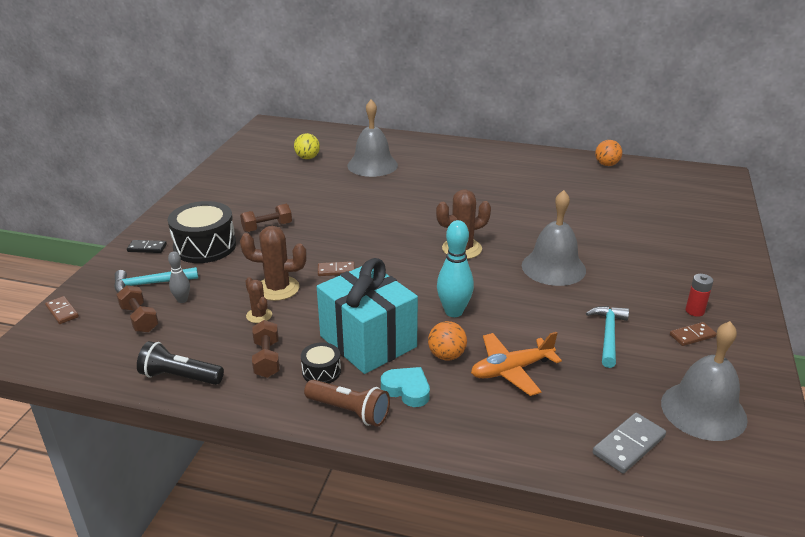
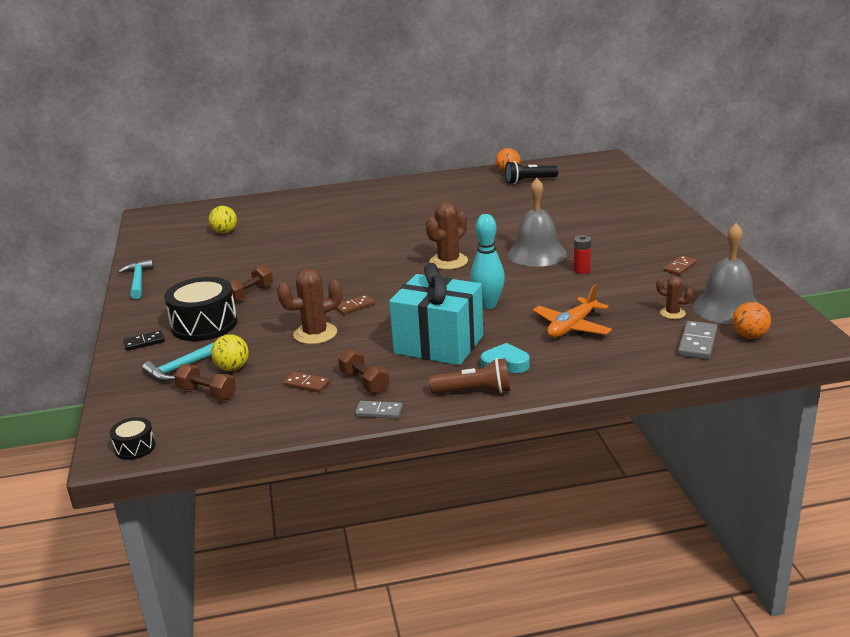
camera: 25 degrees left, 5 degrees down
brown domino [45,296,79,324] -> brown domino moved to [283,372,330,393]
black flashlight [137,341,224,385] -> black flashlight moved to [505,161,558,184]
grey bowling pin [168,251,190,303] -> yellow ball [211,334,249,371]
brown cactus [245,277,272,323] -> brown cactus moved to [656,276,693,319]
black drum [301,342,341,383] -> black drum moved to [110,417,156,460]
grey bell [347,100,398,177] -> none
orange ball [428,321,467,361] -> orange ball moved to [732,302,771,339]
turquoise hammer [586,306,629,368] -> turquoise hammer moved to [118,259,154,299]
red battery [686,274,713,317] -> red battery moved to [574,235,591,274]
none -> grey domino [355,401,403,419]

